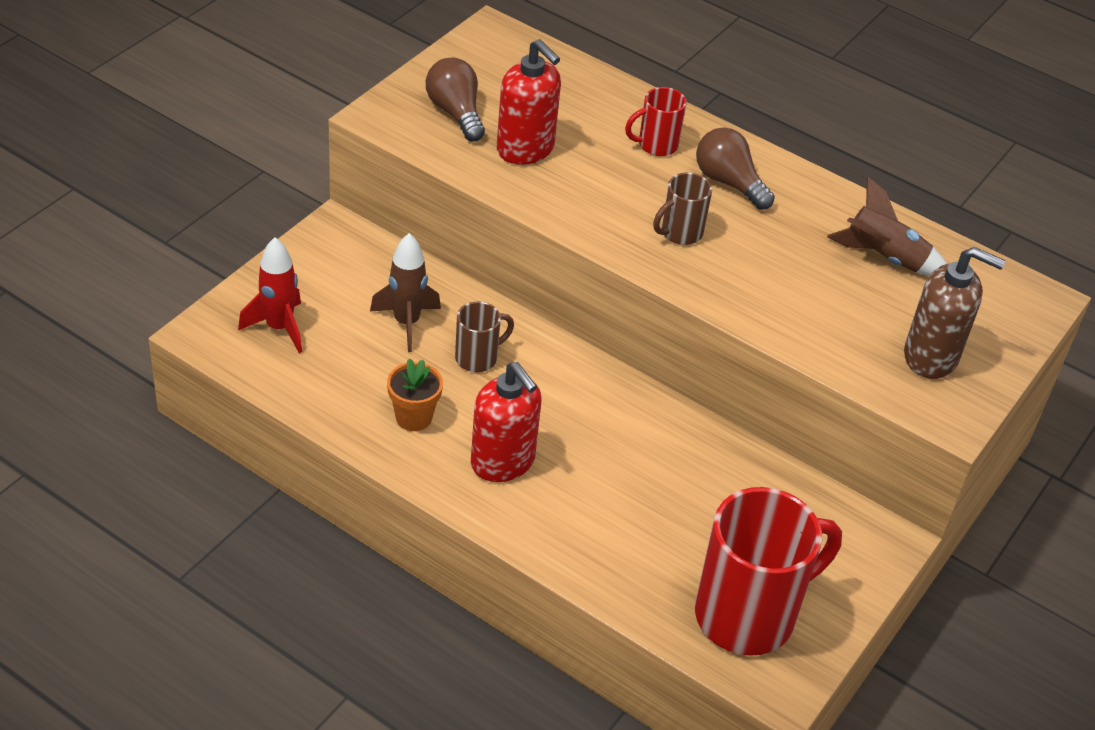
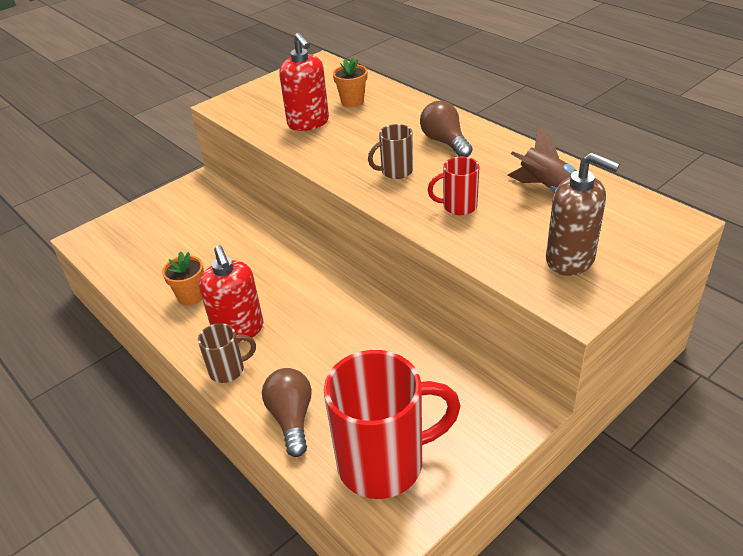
camera: 20 degrees right, 5 degrees down
red rocket [238,237,302,353] -> none
brown rocket [370,233,441,352] -> none
brown light bulb [426,58,485,141] -> brown light bulb moved to [262,368,312,457]
brown mug [455,301,514,372] -> brown mug moved to [198,323,256,383]
red mug [625,87,687,156] -> red mug moved to [428,157,480,215]
none -> orange flower pot [333,57,367,108]

